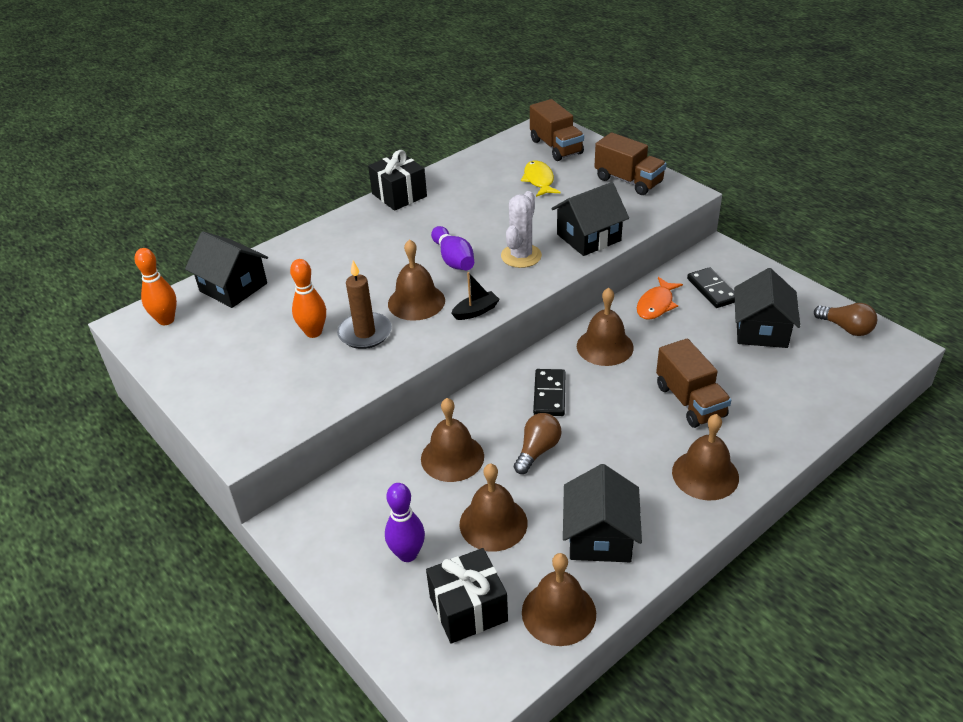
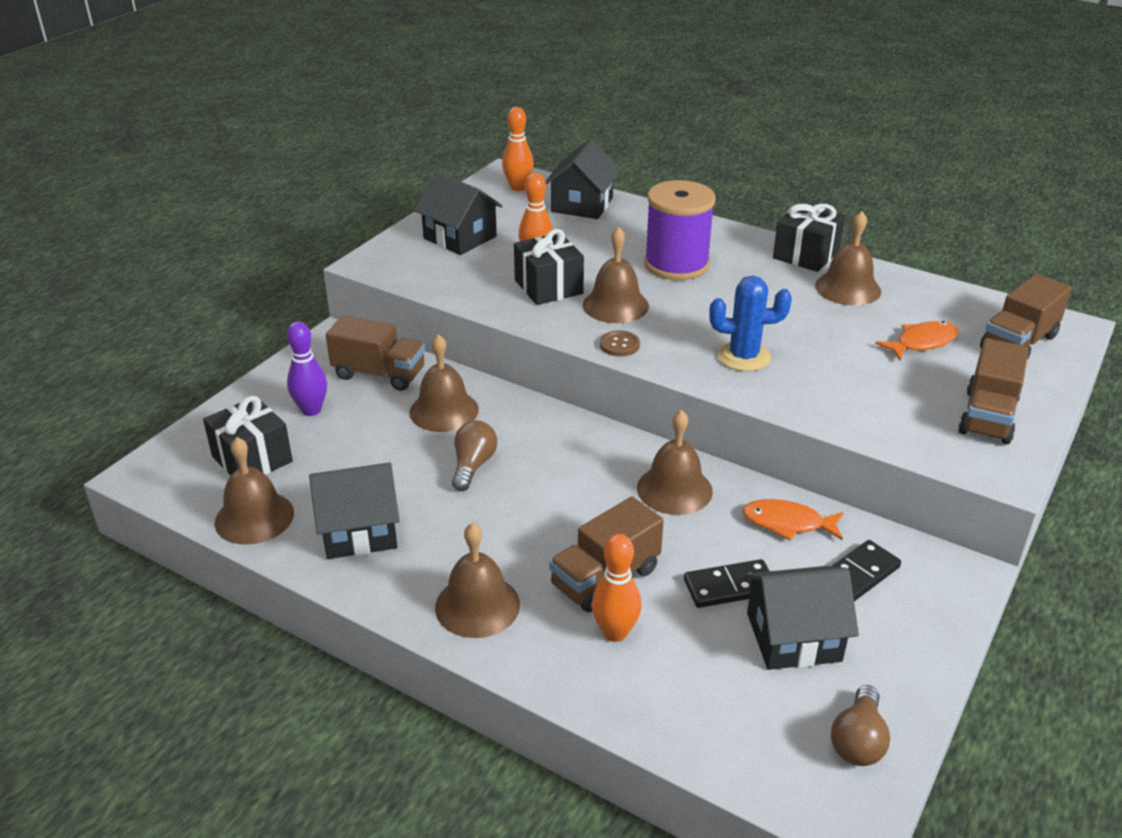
camera: 70 degrees right, 5 degrees down
brown candle [337,260,392,349] -> black gift [514,229,584,305]
purple bowling pin [431,226,474,270] -> none
black boat [451,272,500,320] -> brown button [600,331,640,356]
brown bell [460,464,528,551] -> brown bell moved to [815,211,881,306]
white cactus [501,191,542,268] -> blue cactus [709,276,792,371]
brown light bulb [514,413,561,474] -> brown light bulb turned 90 degrees counterclockwise [452,421,497,491]
yellow fish [521,161,561,197] -> orange fish [875,321,958,360]
black domino [533,369,566,416] -> black domino moved to [684,559,769,608]
black house [551,182,629,256] -> black house moved to [414,172,503,255]
none -> brown truck [326,315,425,391]
none -> orange bowling pin [592,534,642,642]
none -> purple spool [644,180,716,280]

